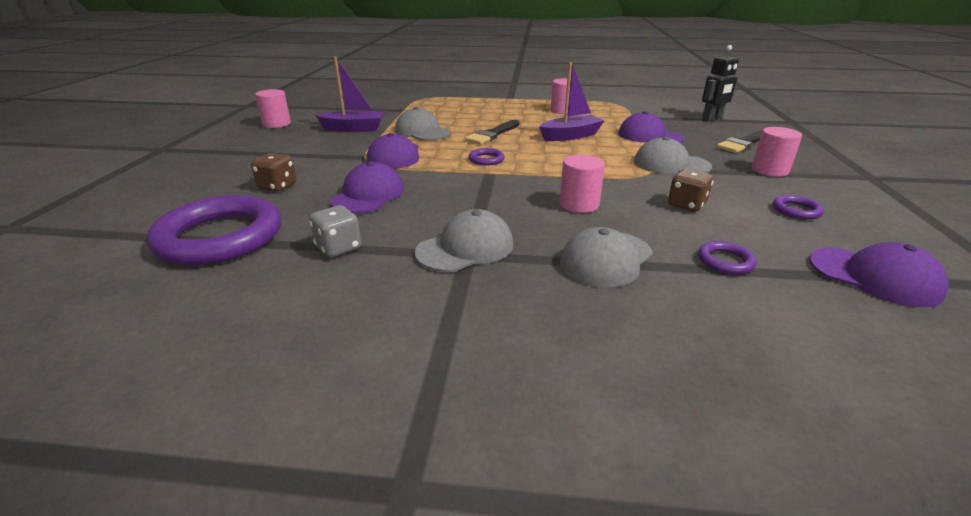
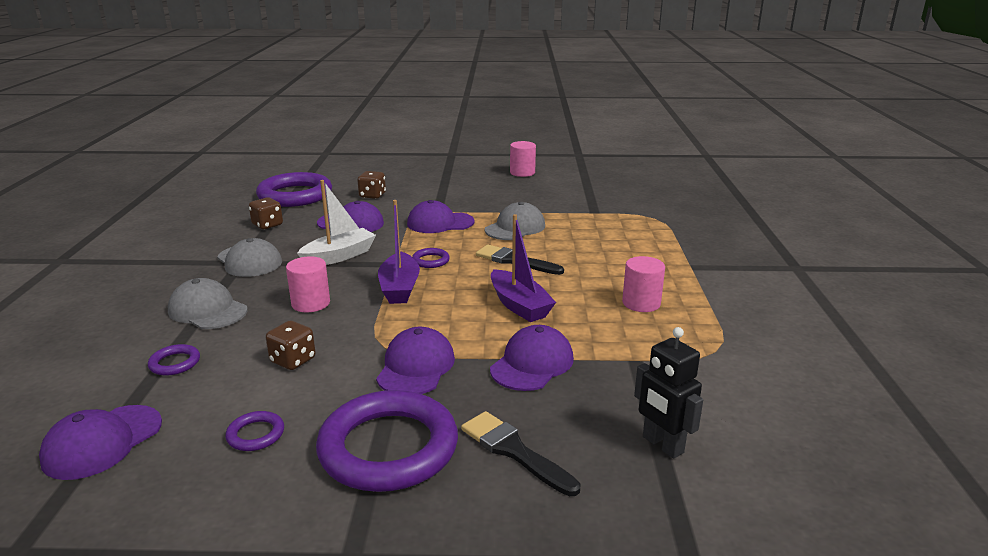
camera: 85 degrees right, 5 degrees down
grey dice [309,205,361,257] -> brown dice [249,197,283,229]
purple boat [316,57,384,132] -> purple boat moved to [378,200,420,304]
grey cap [634,137,712,174] -> purple cap [376,327,455,394]
pink cylinder [752,127,802,177] -> purple ring [316,390,458,492]
none -> white boat [297,180,376,265]

